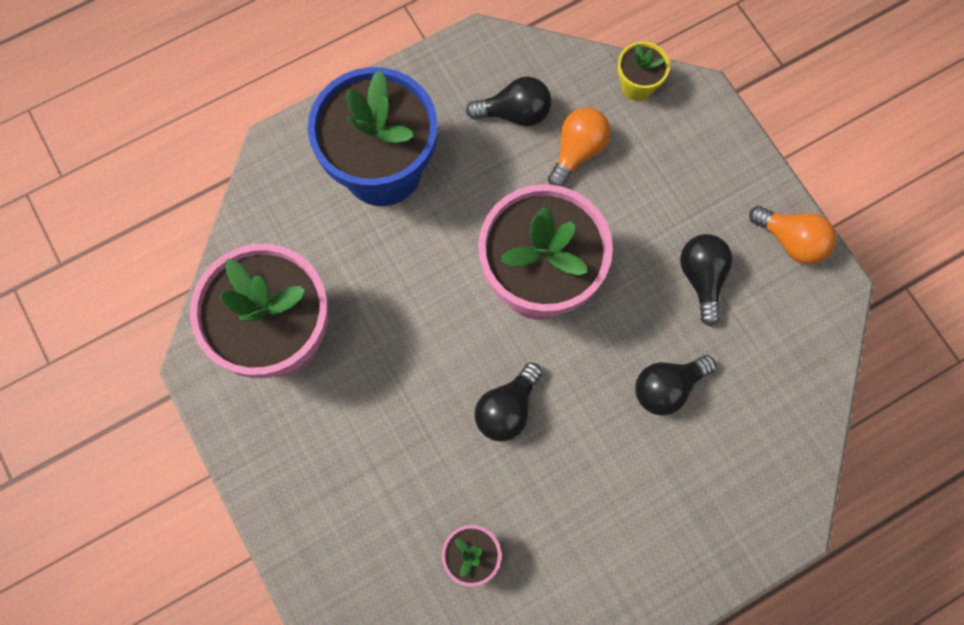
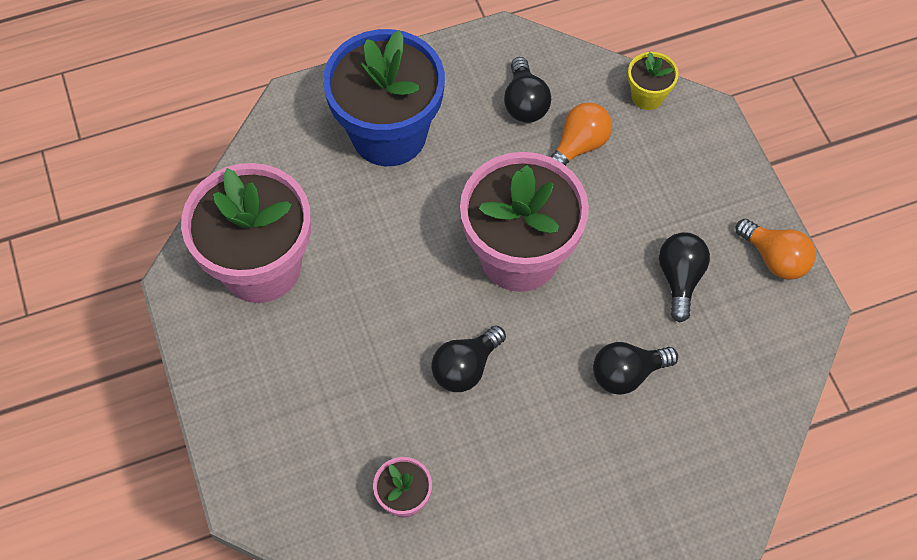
camera: 10 degrees right, 10 degrees down
black light bulb [466,76,551,126] -> black light bulb turned 75 degrees clockwise [504,57,551,123]

